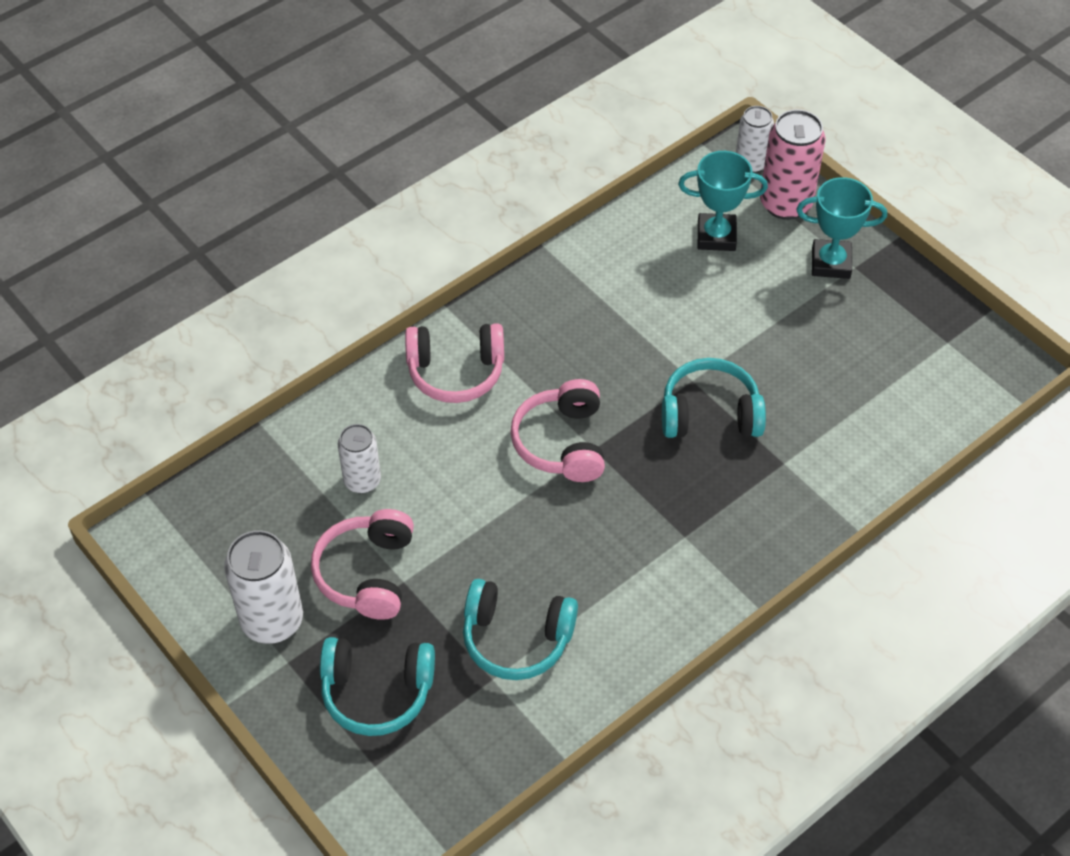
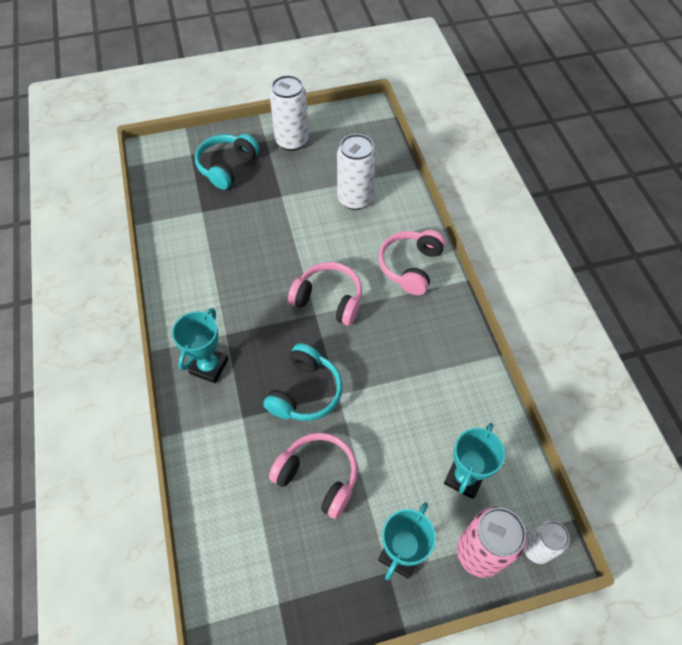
camera: 115 degrees right, 5 degrees up
pink headphones [311,509,414,620] -> pink headphones moved to [269,433,358,519]
white can [338,424,381,493] -> white can [337,134,376,210], size x1.59
turquoise headphones [463,579,578,680] -> none
none -> turquoise trophy [172,308,228,383]

